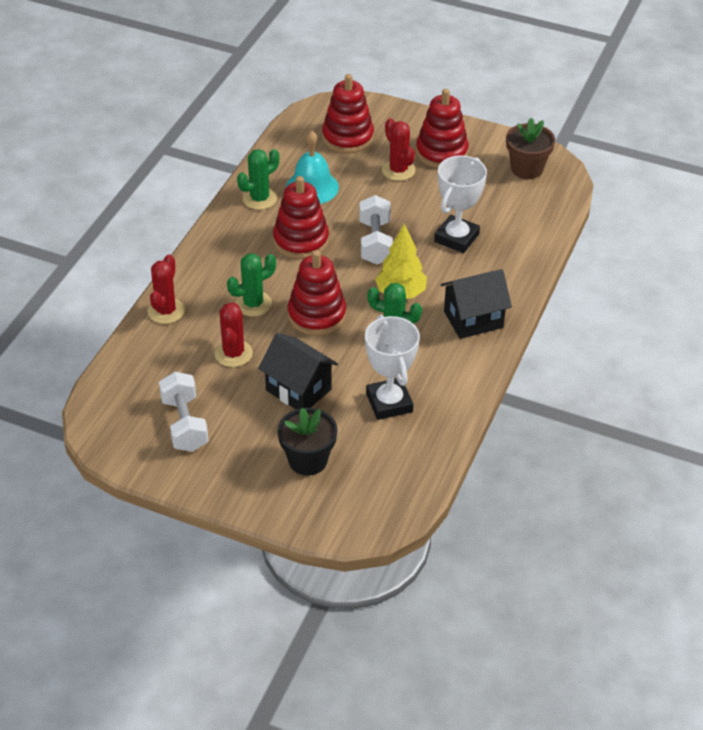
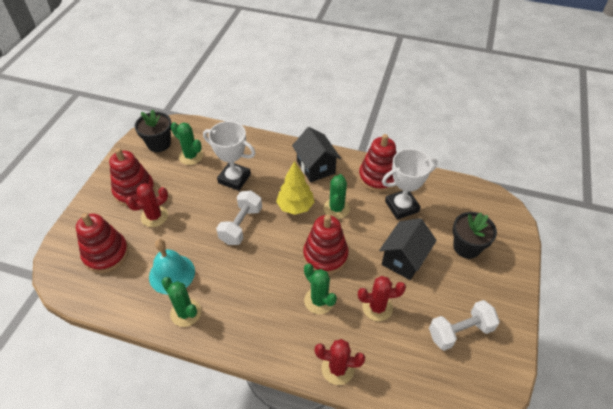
camera: 95 degrees left, 5 degrees up
red stacking toy [273,176,329,259] -> red stacking toy moved to [359,134,397,192]
white dumbbell [359,195,393,265] -> white dumbbell turned 60 degrees counterclockwise [216,191,262,245]
brown flower pot [506,118,555,179] -> black flower pot [135,109,171,152]
none -> green cactus [171,122,203,165]

